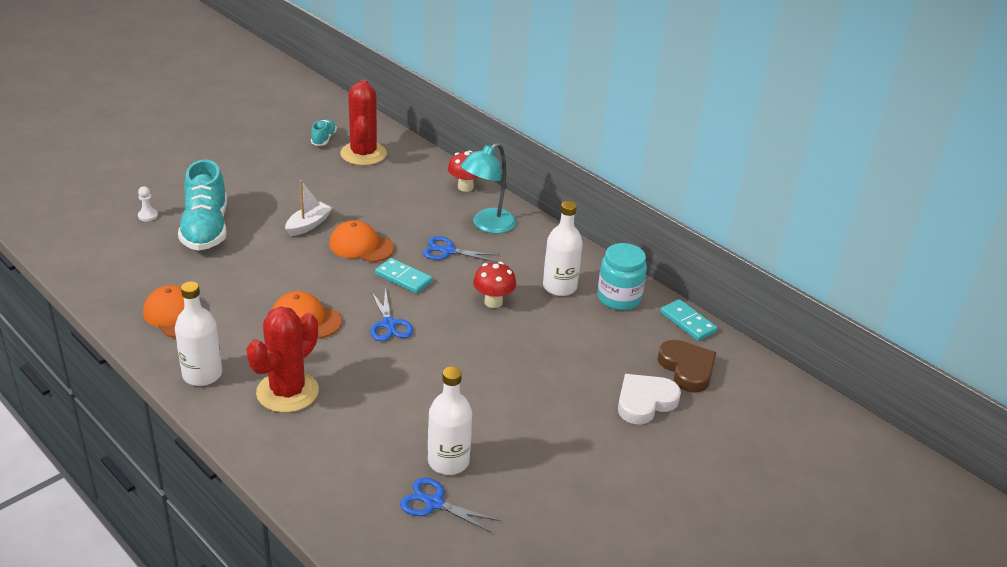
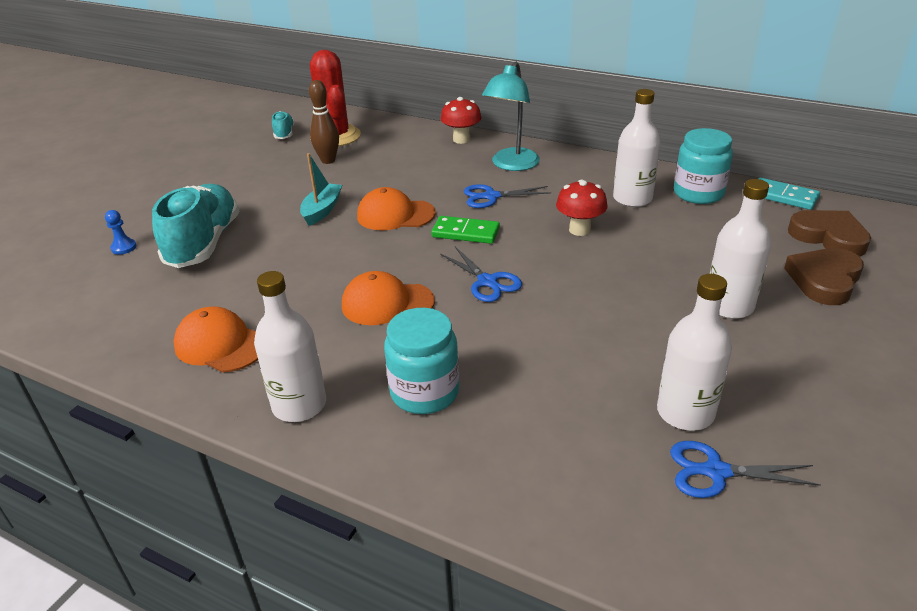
camera: 15 degrees left, 0 degrees up
white pawn [138,186,158,221] -> blue pawn [105,210,137,255]
turquoise shoe [178,159,227,251] -> turquoise shoe turned 150 degrees counterclockwise [152,184,240,268]
red cactus [246,306,319,413] -> turquoise jar [384,308,459,414]
white boat [285,180,332,236] -> turquoise boat [300,153,342,226]
turquoise domino [375,258,433,294] -> green domino [431,216,500,244]
white heart [618,374,681,424] -> brown heart [784,248,864,305]
none -> brown bowling pin [309,80,339,164]
none -> white bottle [710,179,771,319]

